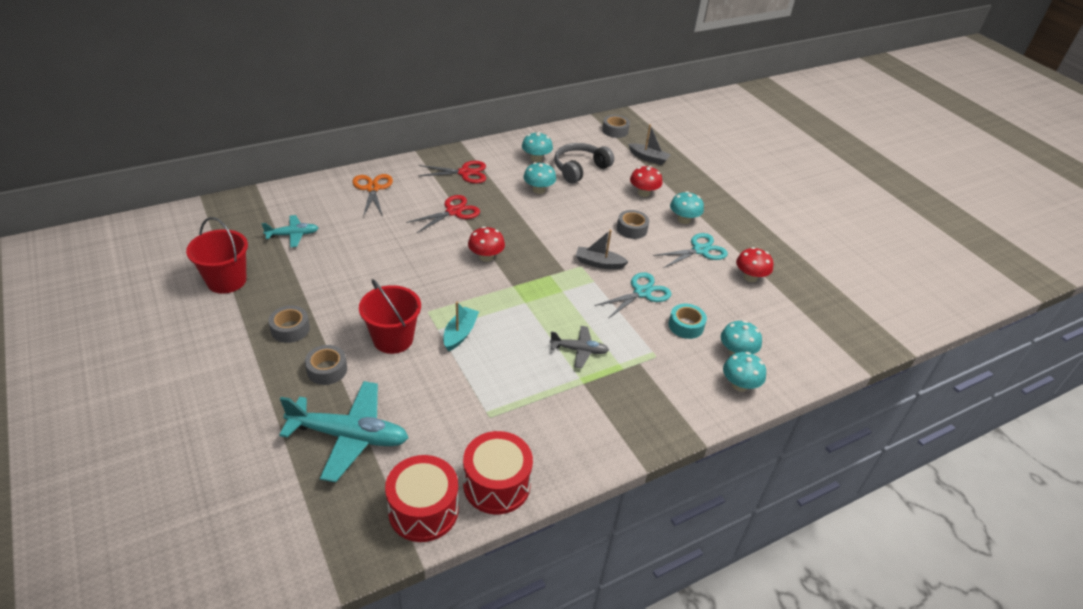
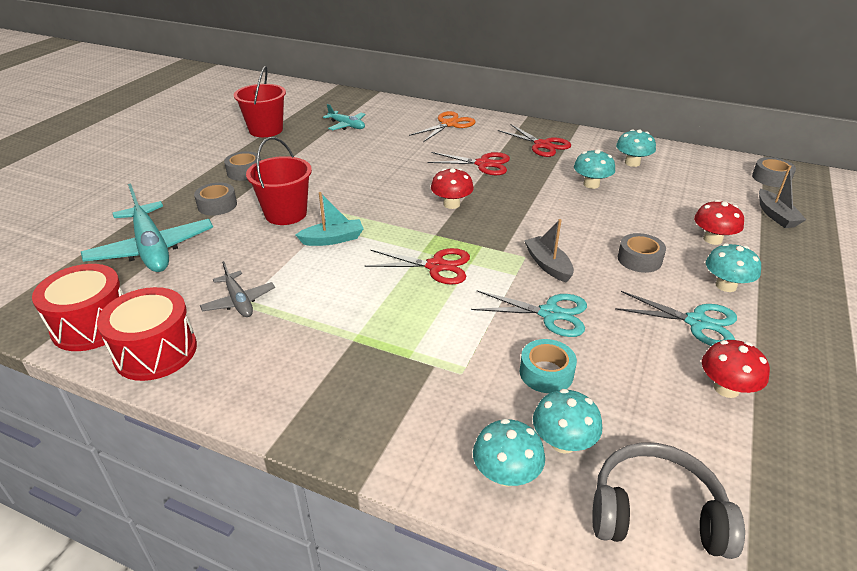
camera: 55 degrees right, 5 degrees down
grey plane [550,326,609,369] -> grey plane moved to [200,261,275,317]
grey headphones [554,143,614,183] -> grey headphones moved to [592,442,745,559]
none -> red scissors [365,248,470,285]

